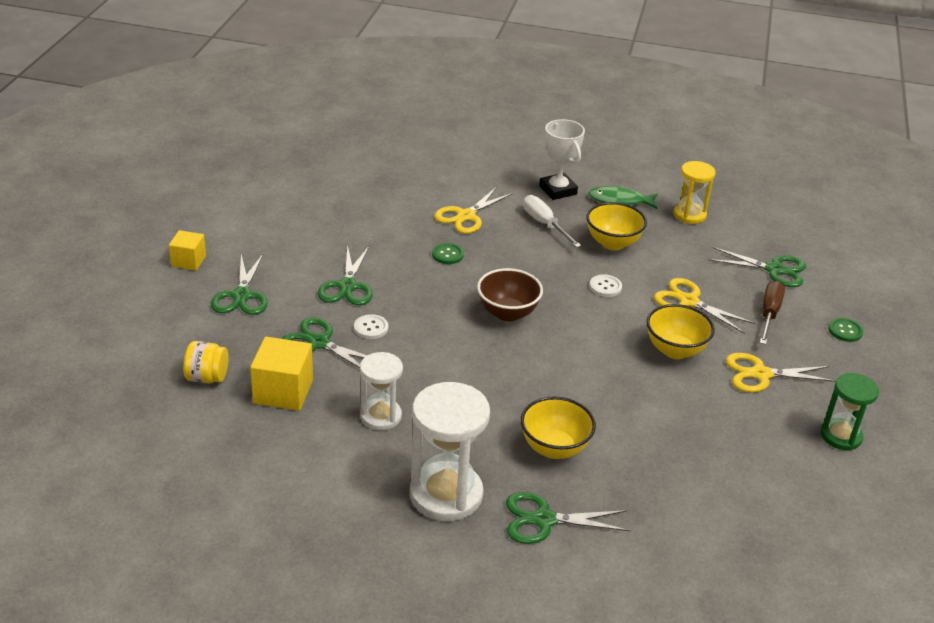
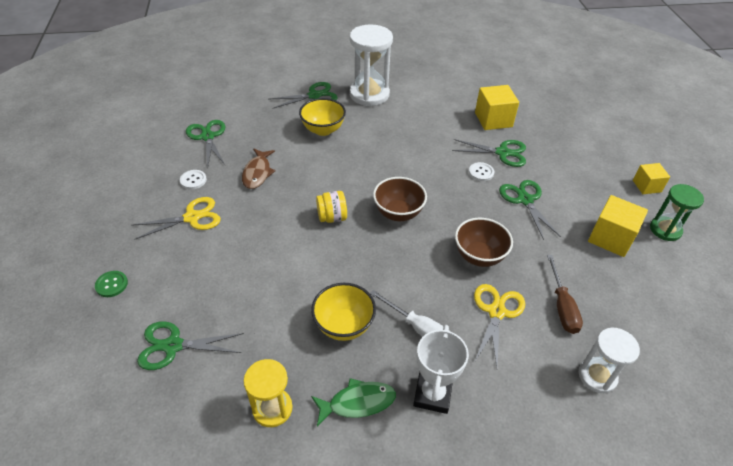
camera: 160 degrees right, 10 degrees up
yellow jar [183,341,229,383] -> yellow jar moved to [316,191,347,223]
green scissors [211,254,268,315] -> green scissors moved to [186,120,225,167]
white hourglass [360,352,403,430] -> white hourglass moved to [579,328,640,393]
green button [432,243,464,264] -> brown bowl [455,218,513,267]
white trophy [539,119,585,200] -> white trophy turned 60 degrees clockwise [413,325,469,414]
white button [590,275,622,297] -> white button moved to [180,170,207,189]
yellow bowl [646,304,715,359] -> none
yellow scissors [654,278,755,334] -> none
brown screwdriver [760,281,785,345] -> brown screwdriver moved to [547,255,583,334]
green hourglass [821,373,879,450] -> green hourglass moved to [650,184,704,241]
none -> brown fish [242,148,276,189]
none -> yellow cube [588,195,648,257]

